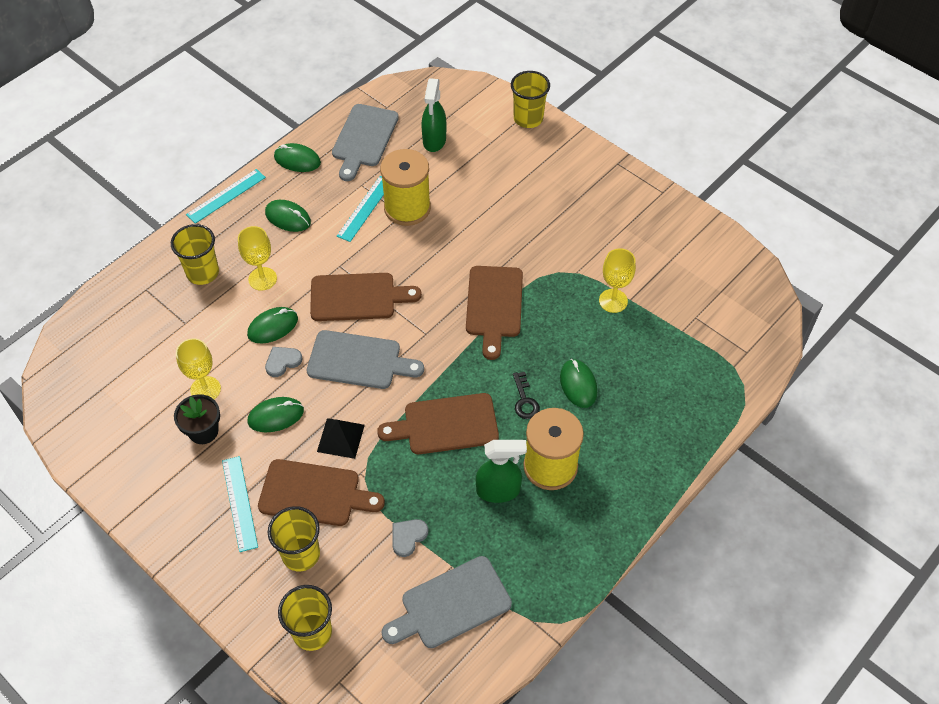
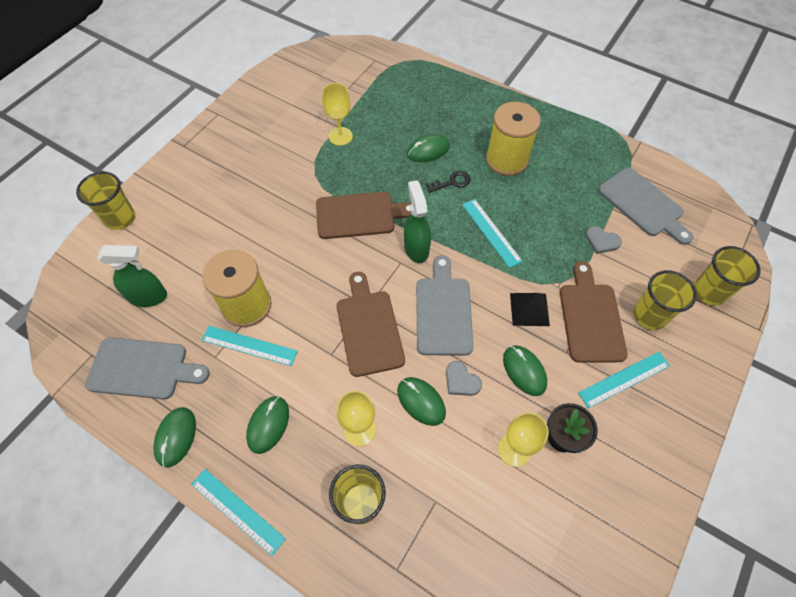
camera: 100 degrees left, 5 degrees up
brown cutting board [377,393,499,454] -> turquoise ruler [462,199,523,268]
green spray bottle [476,440,527,503] -> green spray bottle moved to [404,180,431,263]

